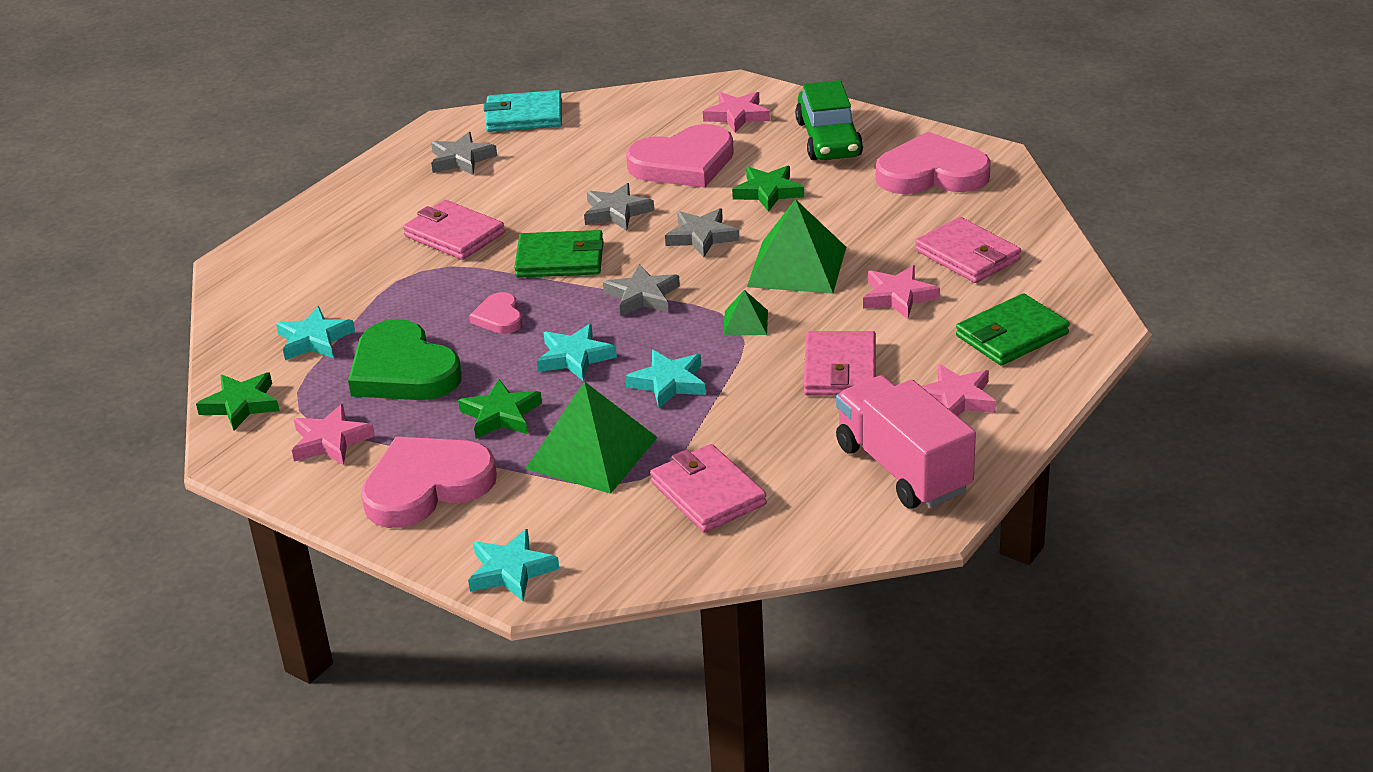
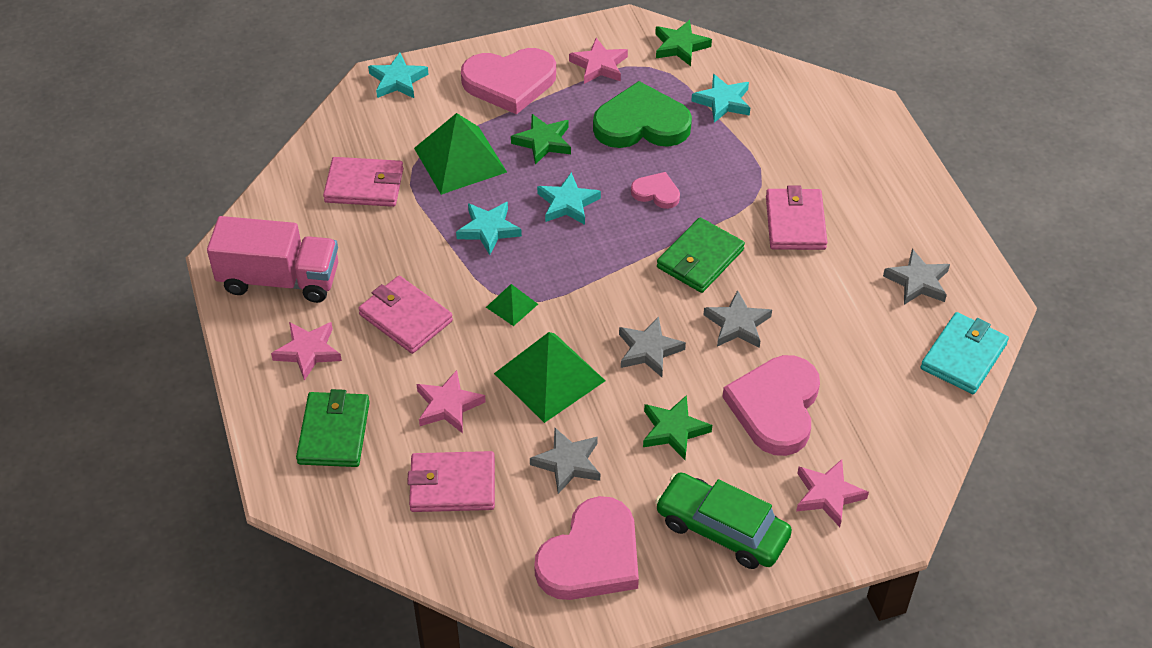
camera: 125 degrees right, 15 degrees up
pink heart [361,437,497,528] -> pink heart turned 75 degrees clockwise [461,48,556,114]
pink wallet [403,200,505,260] -> pink wallet turned 75 degrees counterclockwise [766,185,827,250]
grey star [603,264,680,317] -> grey star moved to [530,427,600,494]

